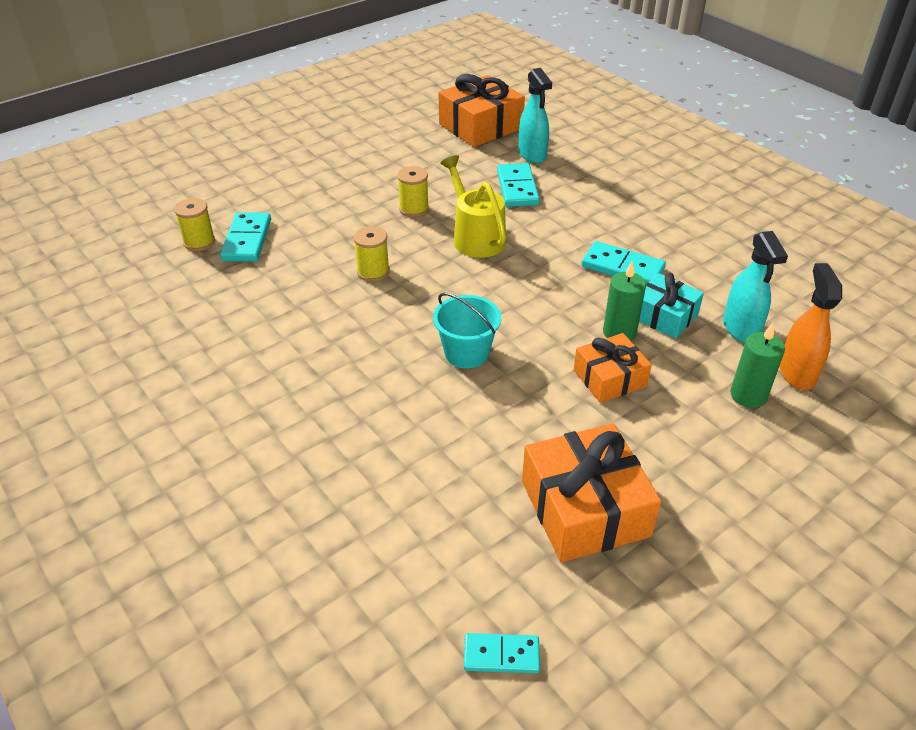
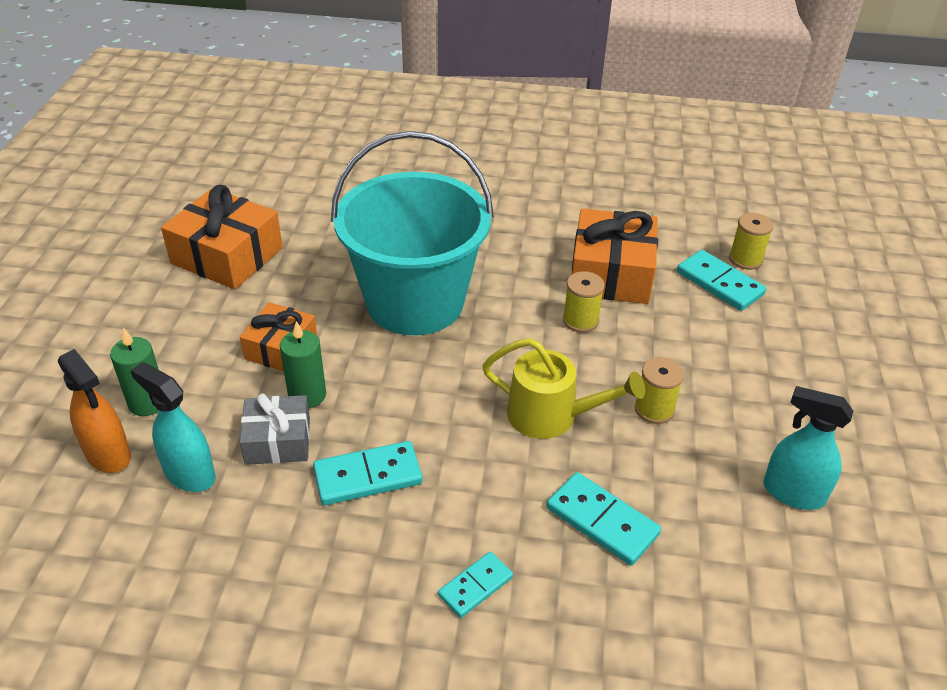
camera: 135 degrees right, 0 degrees up
turquoise bucket [433,293,501,368] -> turquoise bucket [331,131,494,335], size x2.23
orange gift [439,74,525,147] -> orange gift moved to [572,208,658,304]
turquoise domino [464,633,540,673] -> turquoise domino moved to [438,552,513,618]
turquoise spray bottle [518,68,552,163] -> turquoise spray bottle moved to [763,386,853,510]
turquoise gift [639,273,704,339] -> grey gift [240,394,310,465]

